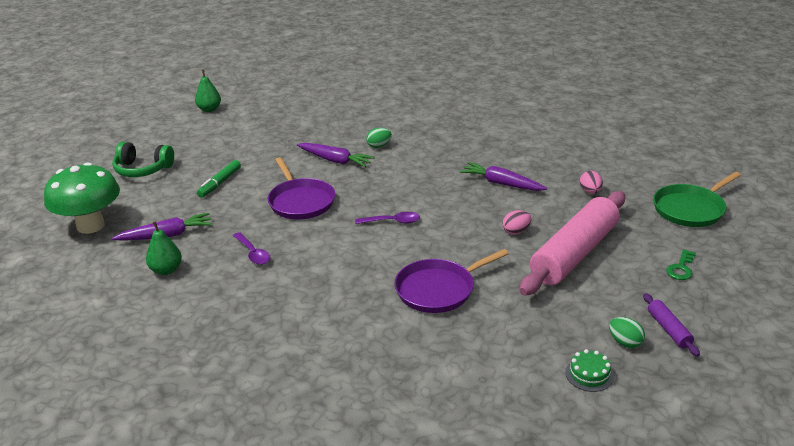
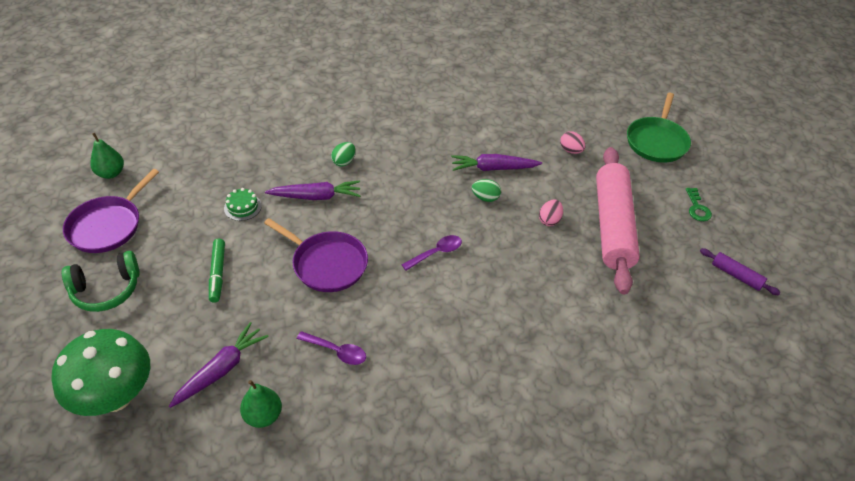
camera: 35 degrees left, 15 degrees up
purple pan [394,249,509,313] -> purple pan moved to [63,169,159,253]
green cake [565,349,614,392] -> green cake moved to [224,188,262,221]
green egg [609,317,645,348] -> green egg moved to [472,179,501,202]

